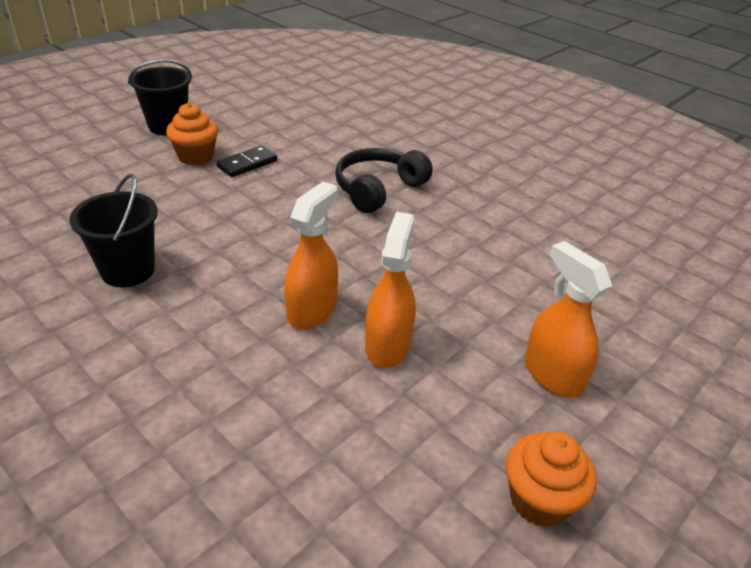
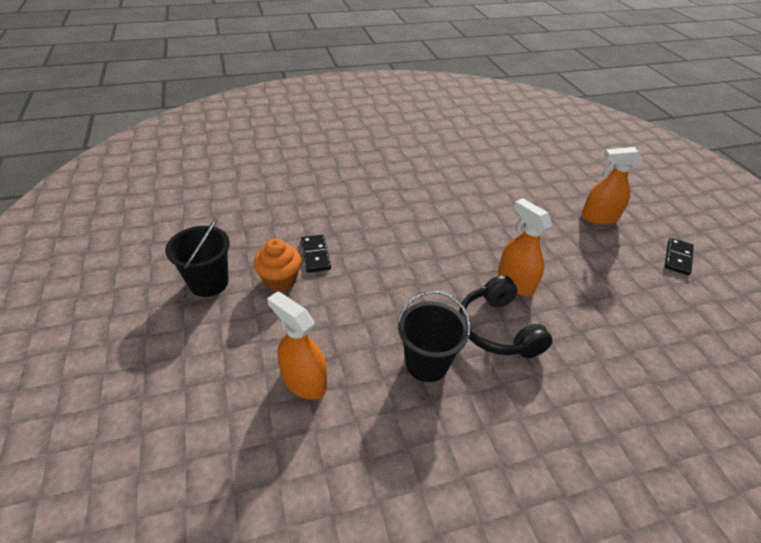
camera: 60 degrees left, 5 degrees up
black headphones [335,148,433,213] -> black headphones moved to [459,275,553,358]
orange spray bottle [365,212,416,368] -> orange spray bottle moved to [267,291,327,399]
orange cupcake [506,431,597,527] -> black domino [664,238,694,275]

